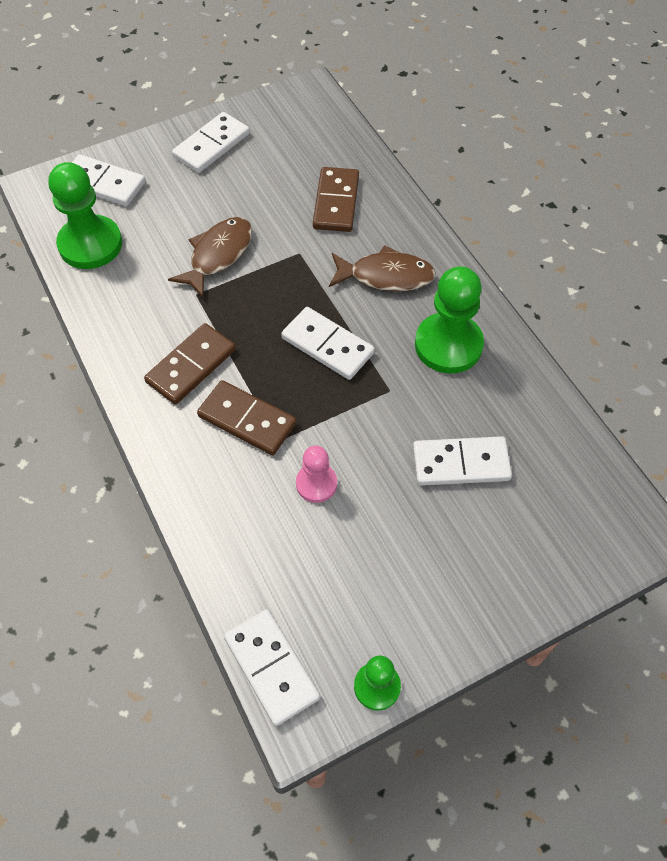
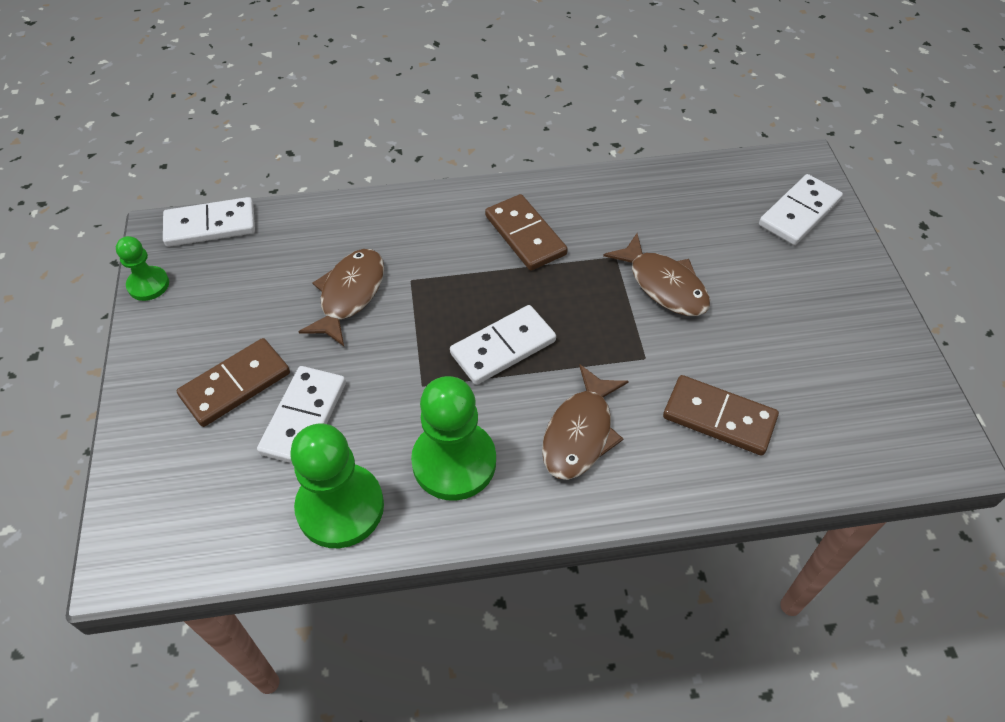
camera: 110 degrees right, 5 degrees down
green pawn [48,162,122,269] -> green pawn moved to [290,424,384,548]
white domino [172,112,249,173] -> none
brown domino [197,380,297,455] -> brown domino moved to [177,338,290,427]
pink pawn [296,446,337,503] -> brown fish [299,249,384,346]

